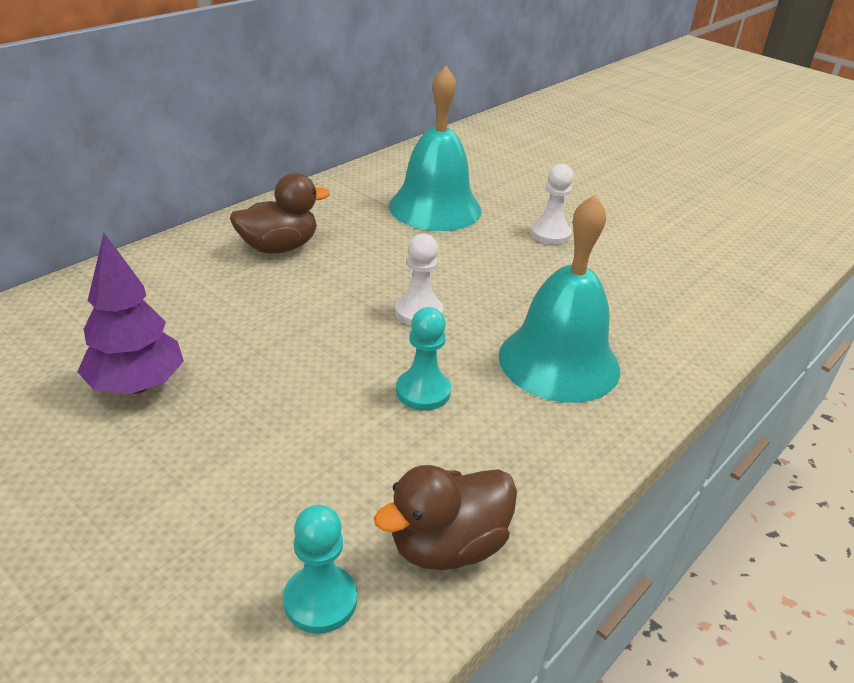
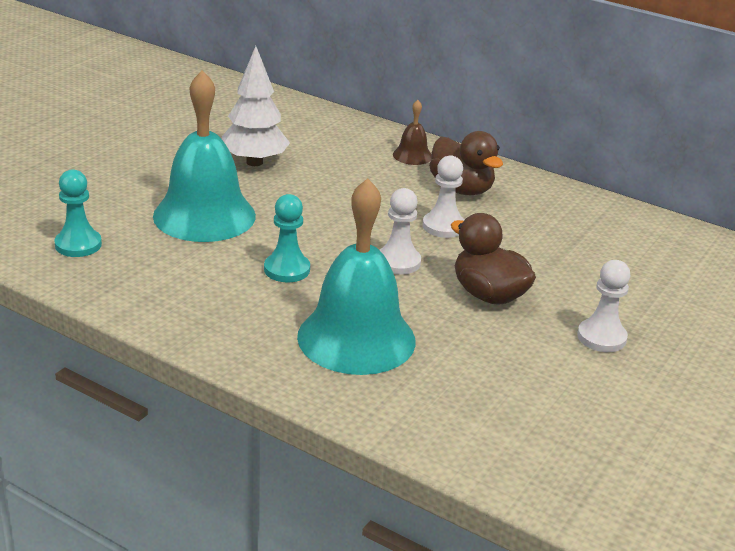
camera: 80 degrees right, 5 degrees down
purple tree [77,233,184,394] -> white tree [222,46,290,166]
brown duck [374,465,517,570] -> brown duck moved to [451,213,536,305]
turquoise bell [389,66,482,231] -> turquoise bell moved to [153,71,256,242]
none -> brown bell [393,100,432,165]
none -> white pawn [423,155,464,238]

